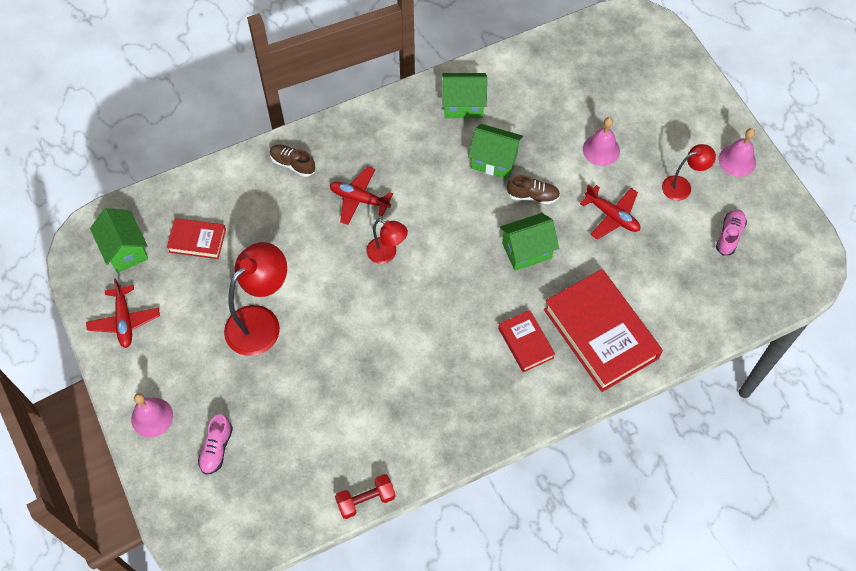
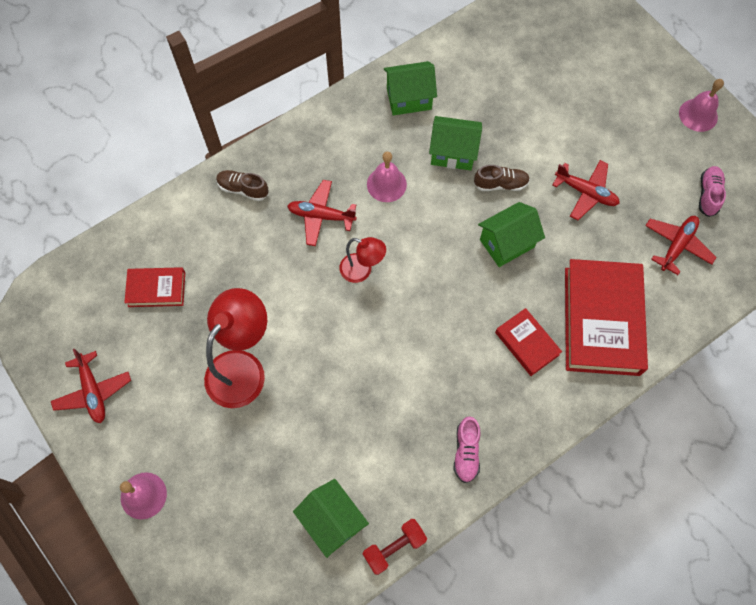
camera: 10 degrees left, 5 degrees up
green house [90,208,148,273] -> green house moved to [293,479,369,558]
pink shoe [198,414,233,475] -> pink shoe moved to [453,416,481,483]
red book [544,269,663,392] -> red book turned 45 degrees clockwise [565,259,648,376]
pink bell [583,117,620,166] -> pink bell moved to [367,151,407,202]
red lamp [662,144,716,201] -> none
none -> red plane [645,216,717,275]

